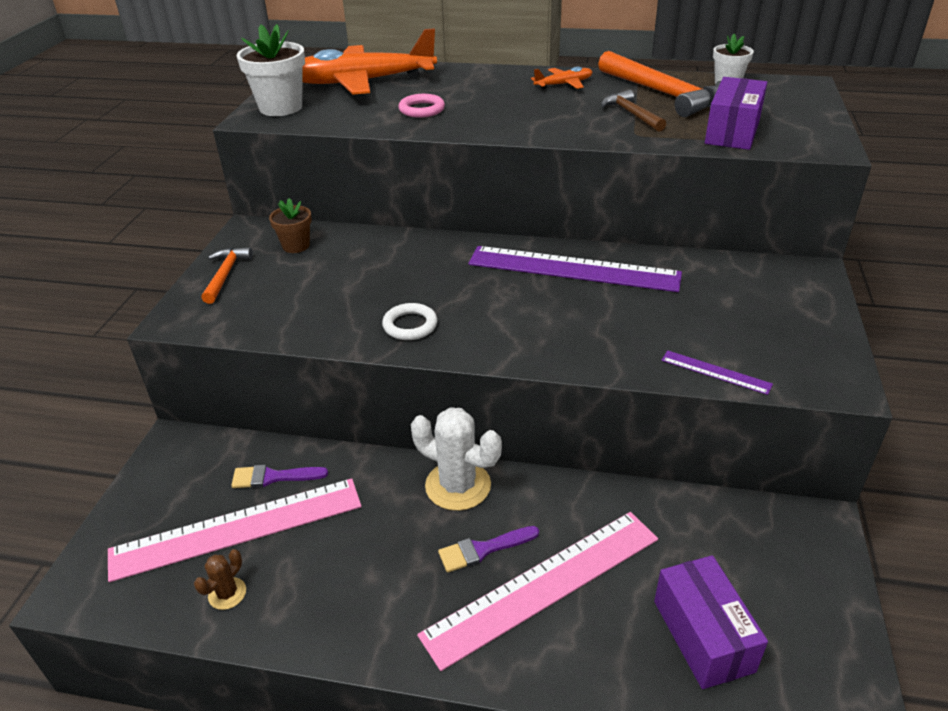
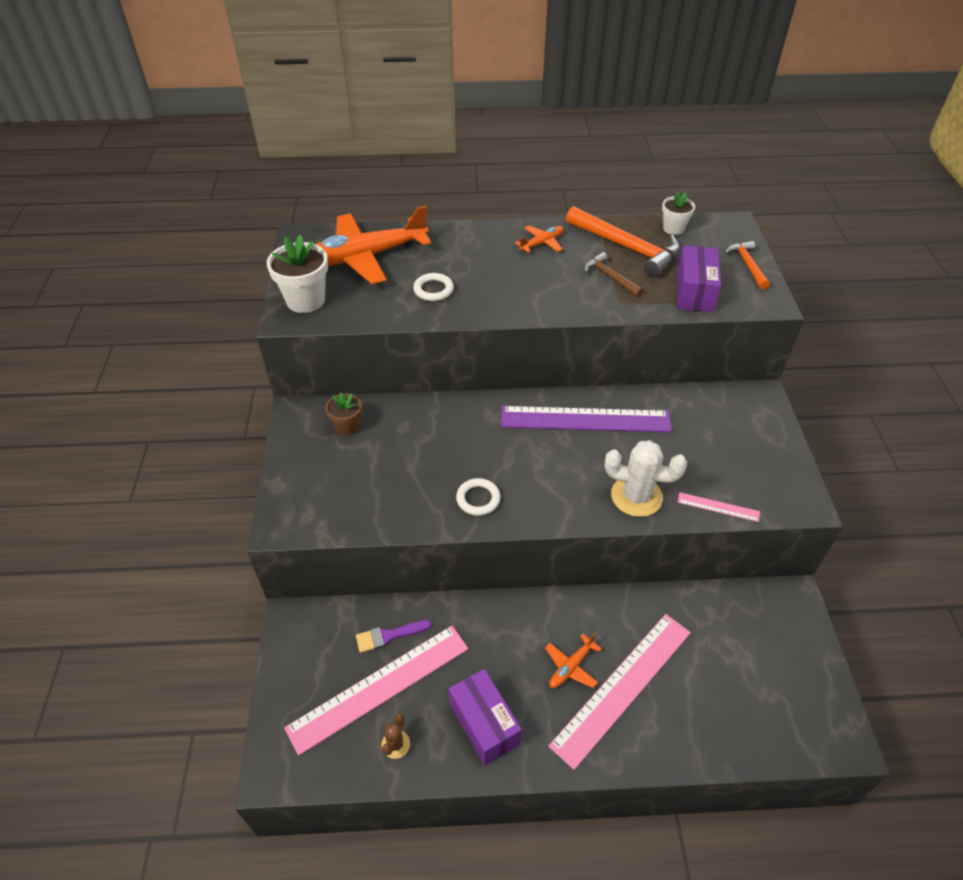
camera: 15 degrees left, 10 degrees up
orange hammer [201,247,253,304] -> orange hammer moved to [725,241,770,289]
pink ring [398,94,445,118] -> white ring [413,273,454,301]
white cactus [411,407,502,511] -> white cactus moved to [605,440,687,517]
purple brush [438,526,539,573] -> orange plane [545,633,602,688]
purple box [654,555,768,689] -> purple box moved to [449,669,522,765]
purple ruler [661,350,773,395] -> pink ruler [678,492,760,522]

